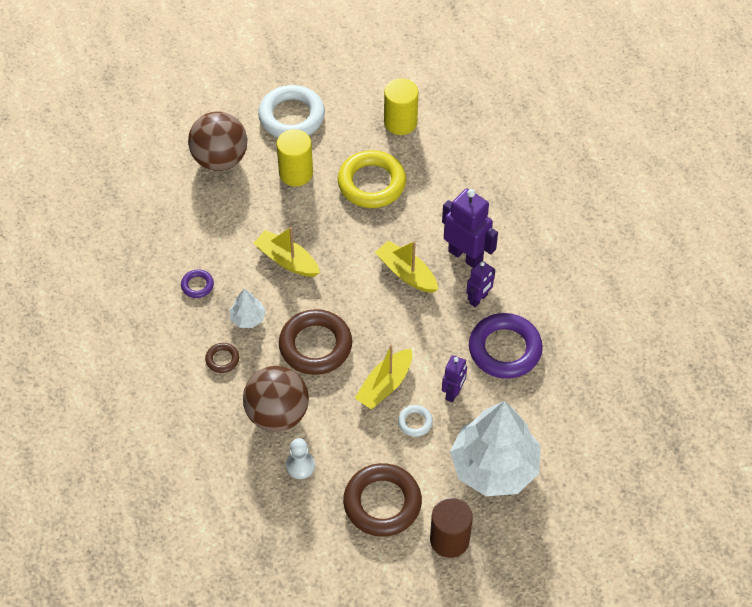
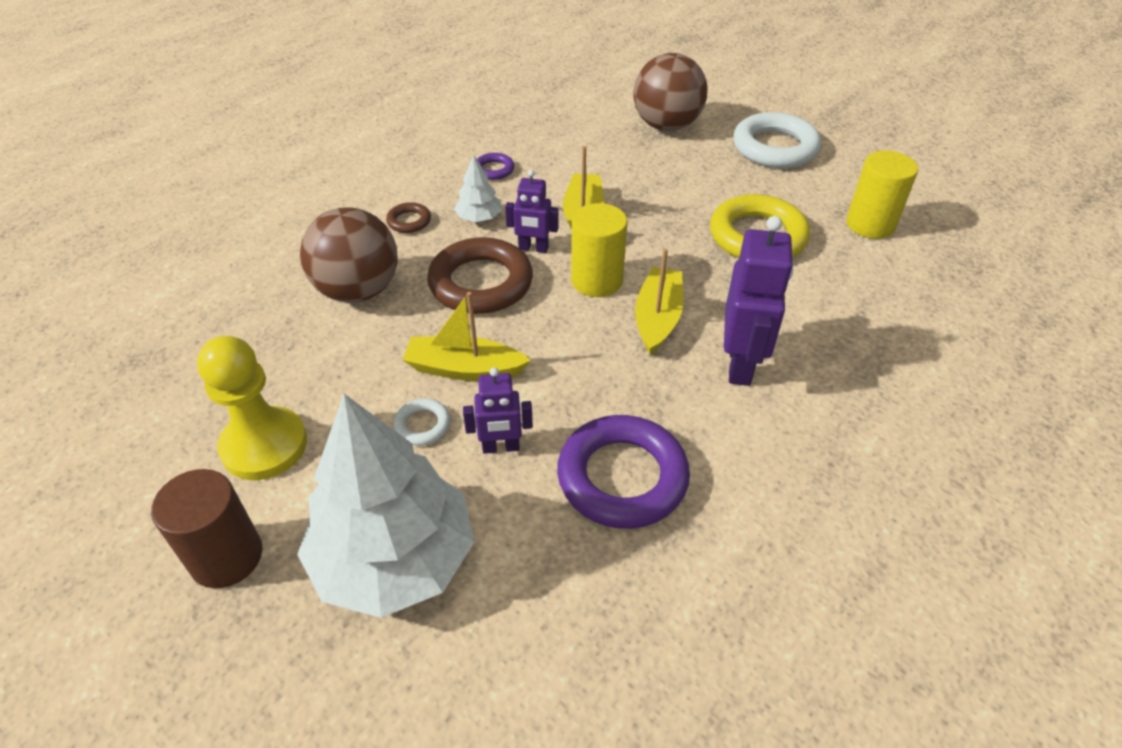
camera: 60 degrees right, 10 degrees down
yellow cylinder [276,129,313,186] -> yellow cylinder moved to [571,203,627,297]
white pawn [286,438,315,479] -> none
brown ring [343,463,422,537] -> yellow pawn [197,336,307,480]
purple robot [466,260,495,307] -> purple robot moved to [505,170,559,253]

